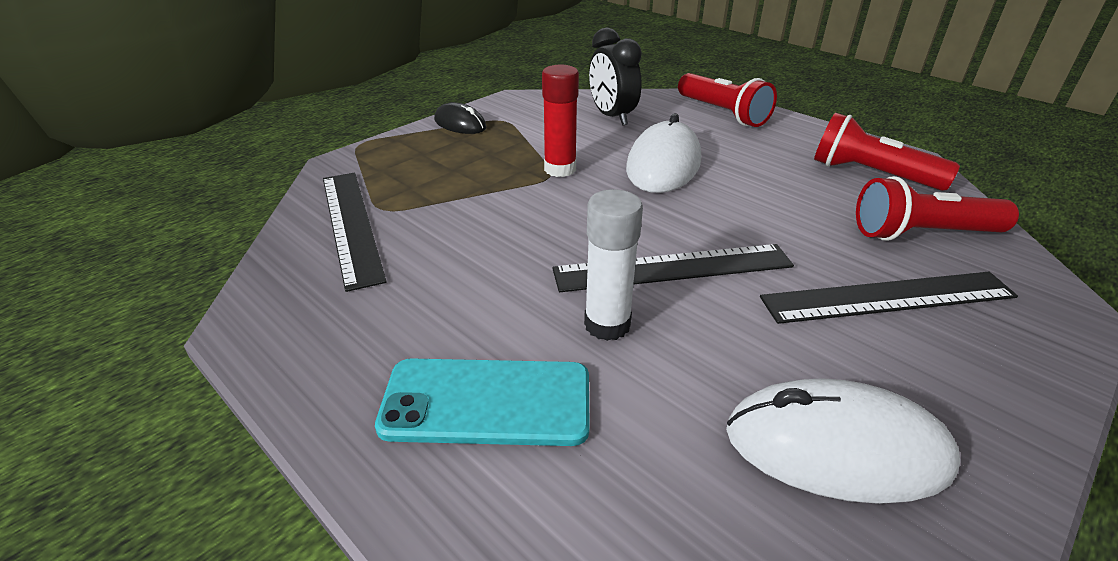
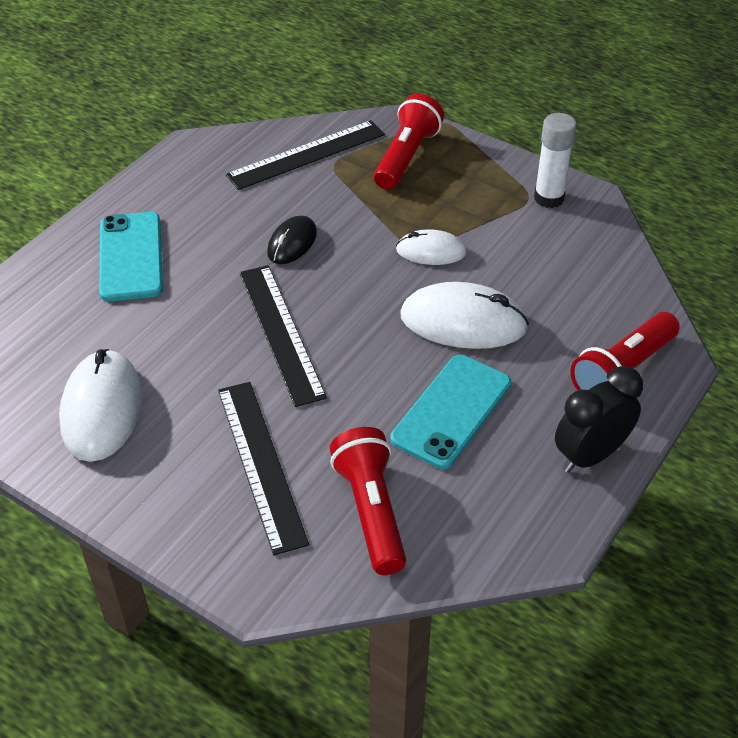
camera: 80 degrees right, 10 degrees up
black mouse [434,102,486,134] -> black mouse moved to [267,216,317,264]
red glue stick [542,65,579,177] -> white mouse [396,229,467,265]
white glue stick [584,189,643,341] -> white glue stick moved to [534,113,577,208]
black clock [589,28,642,126] -> black clock moved to [555,366,643,473]
red flashlight [814,113,960,191] -> red flashlight moved to [374,94,444,190]
none -> turquoise phone [391,355,511,469]

